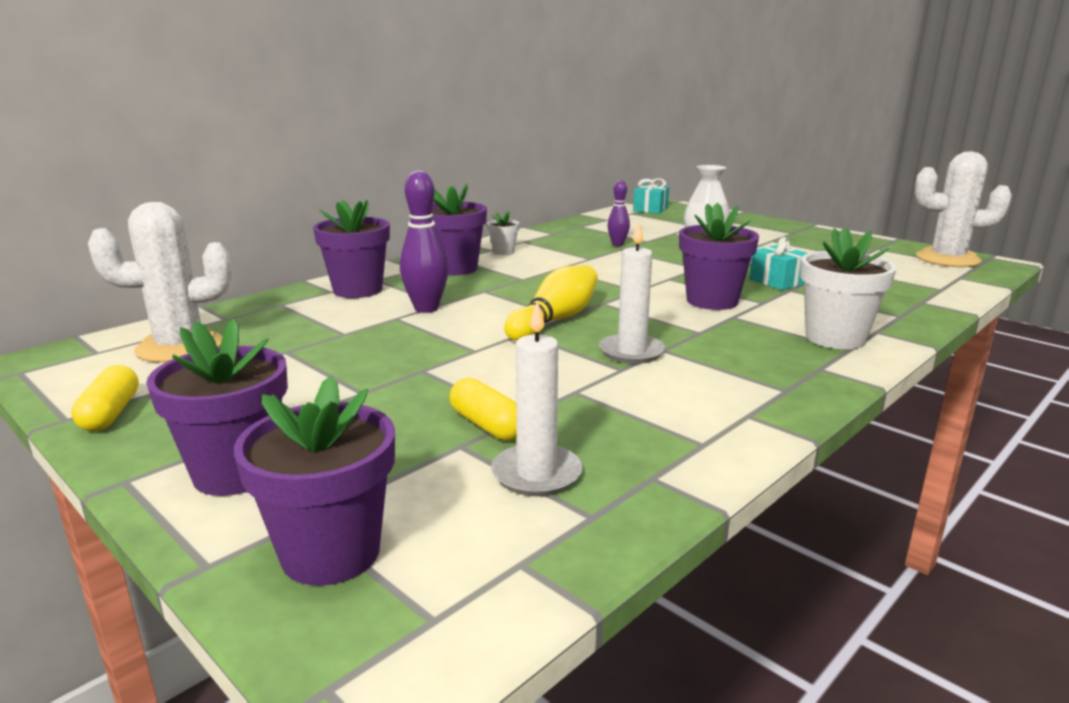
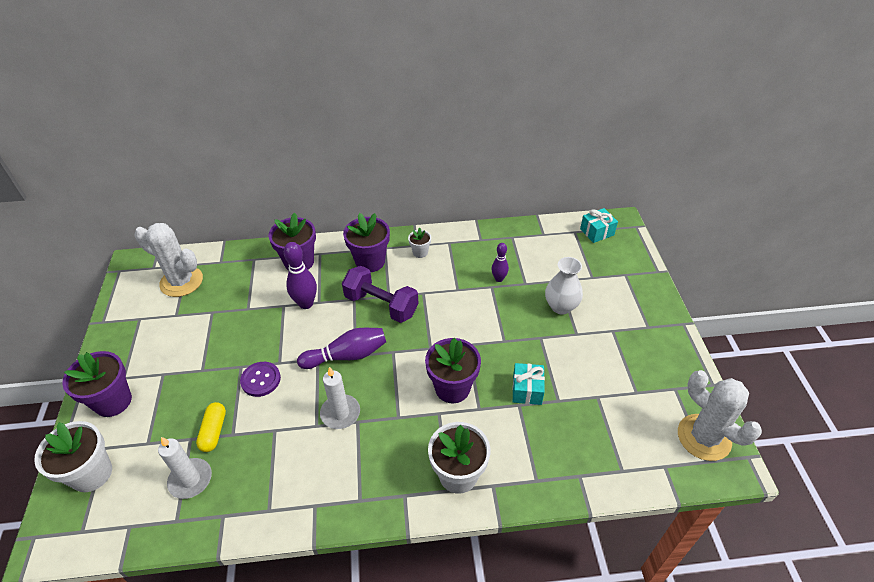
camera: 40 degrees right, 25 degrees up
yellow capsule [71,365,139,431] -> none
purple flower pot [234,376,395,586] -> white flower pot [34,421,112,492]
yellow bowling pin [504,265,598,341] -> purple bowling pin [297,328,386,369]
none -> purple button [240,362,281,397]
none -> purple dumbbell [342,266,418,323]

